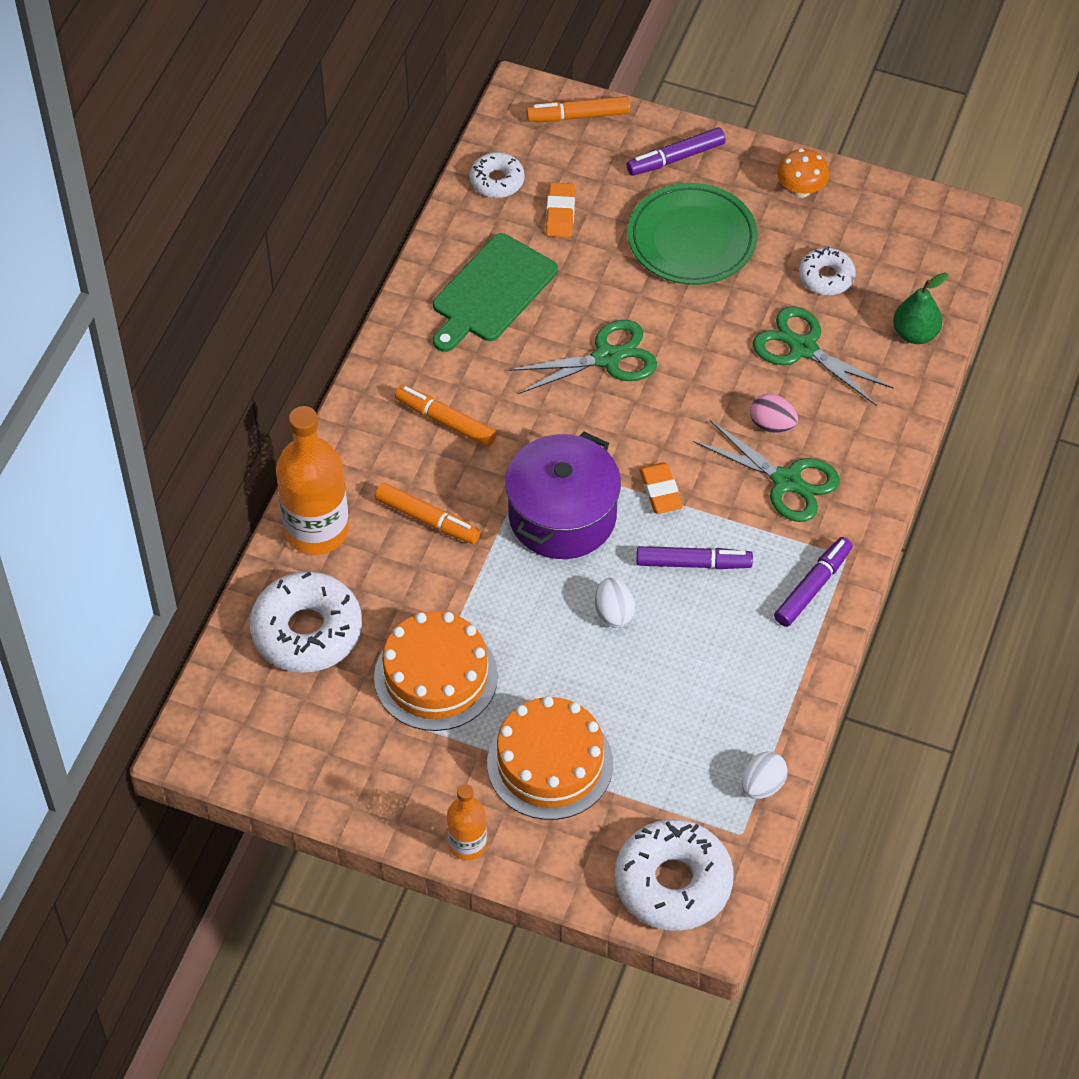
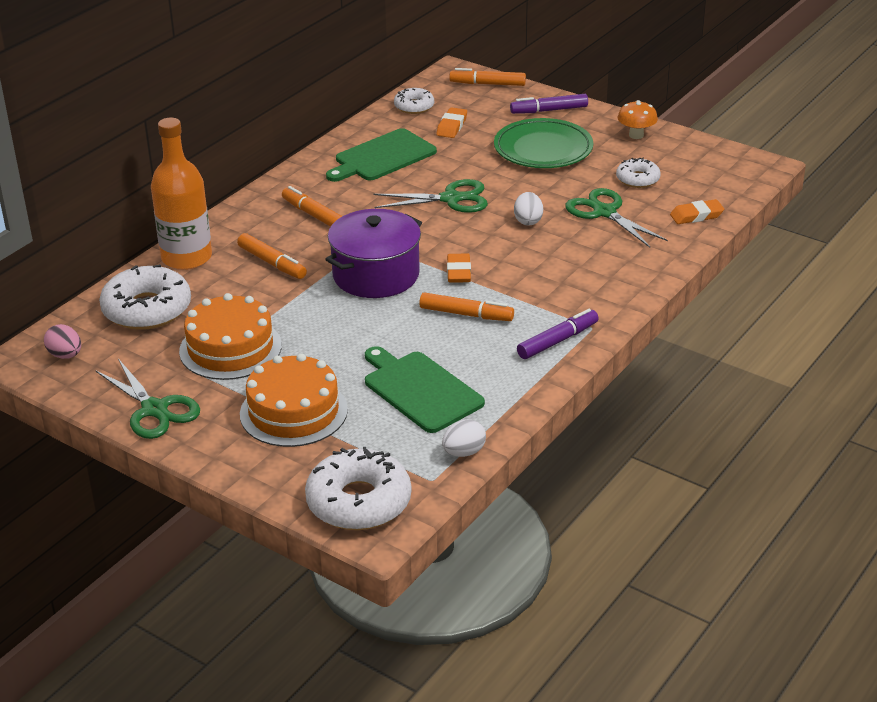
camera: 15 degrees right, 20 degrees down
orange bottle [447,784,487,860] -> none
white egg [595,578,635,628] -> white egg moved to [514,192,543,226]
purple marker [637,546,753,569] -> orange marker [419,292,514,321]
green scissors [693,420,840,522] -> green scissors moved to [95,359,200,439]
pink egg [750,394,798,433] -> pink egg moved to [44,324,81,359]
green pear [893,272,948,344] -> orange eraser [670,199,724,224]
none -> green cutting board [365,346,485,433]

